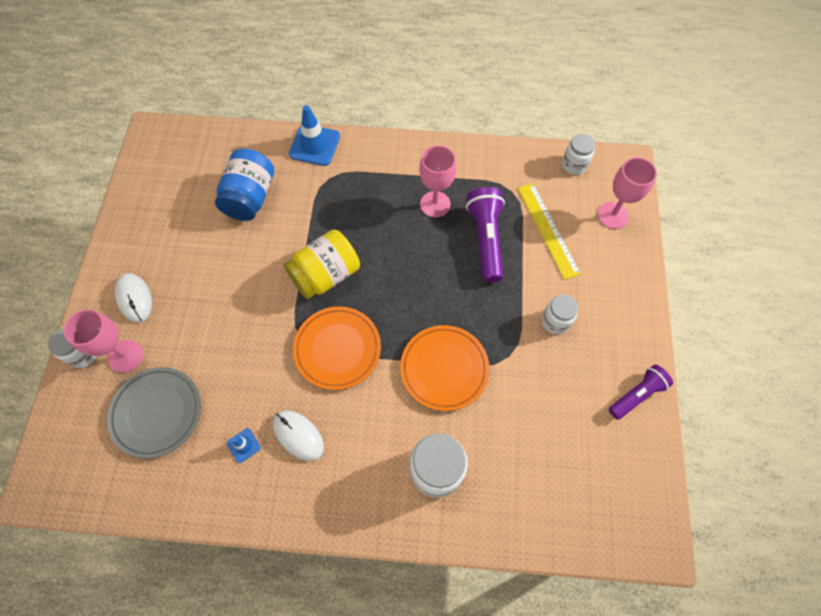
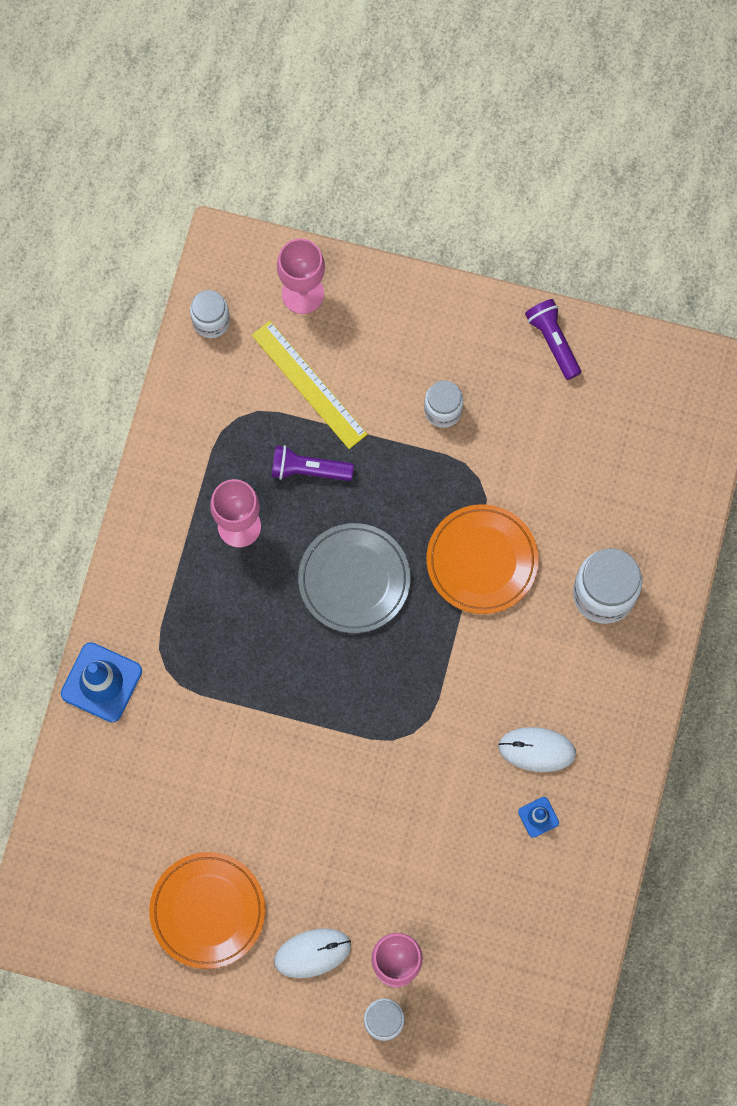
camera: 80 degrees left, 10 degrees up
grey plate [107,367,201,458] -> grey plate moved to [298,523,411,633]
blue jar [215,149,274,221] -> none
white mouse [273,410,324,461] -> white mouse turned 45 degrees clockwise [498,727,576,772]
yellow jar [284,229,360,299] -> none
orange plate [293,306,381,390] -> orange plate moved to [149,852,265,969]
purple flashlight [466,187,505,283] -> purple flashlight [271,445,354,481], size x0.65
yellow ruler [518,183,581,280] -> yellow ruler turned 60 degrees clockwise [252,321,368,449]

